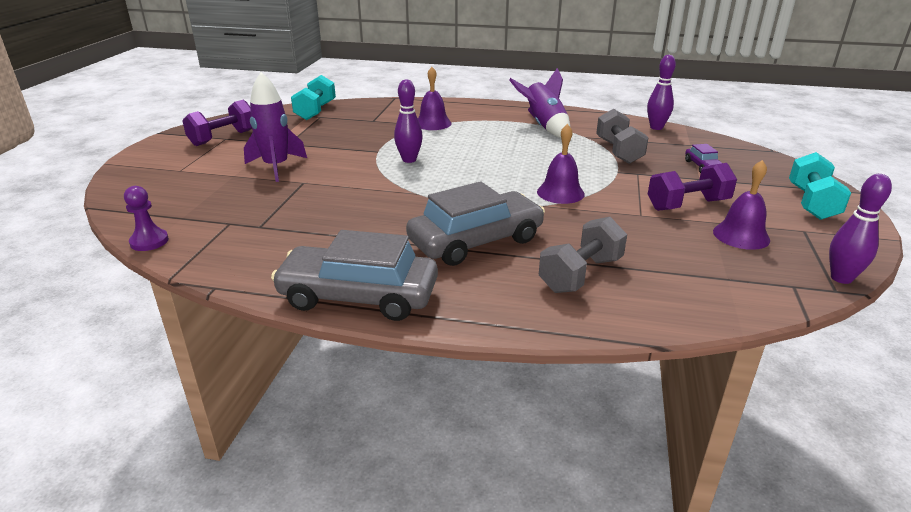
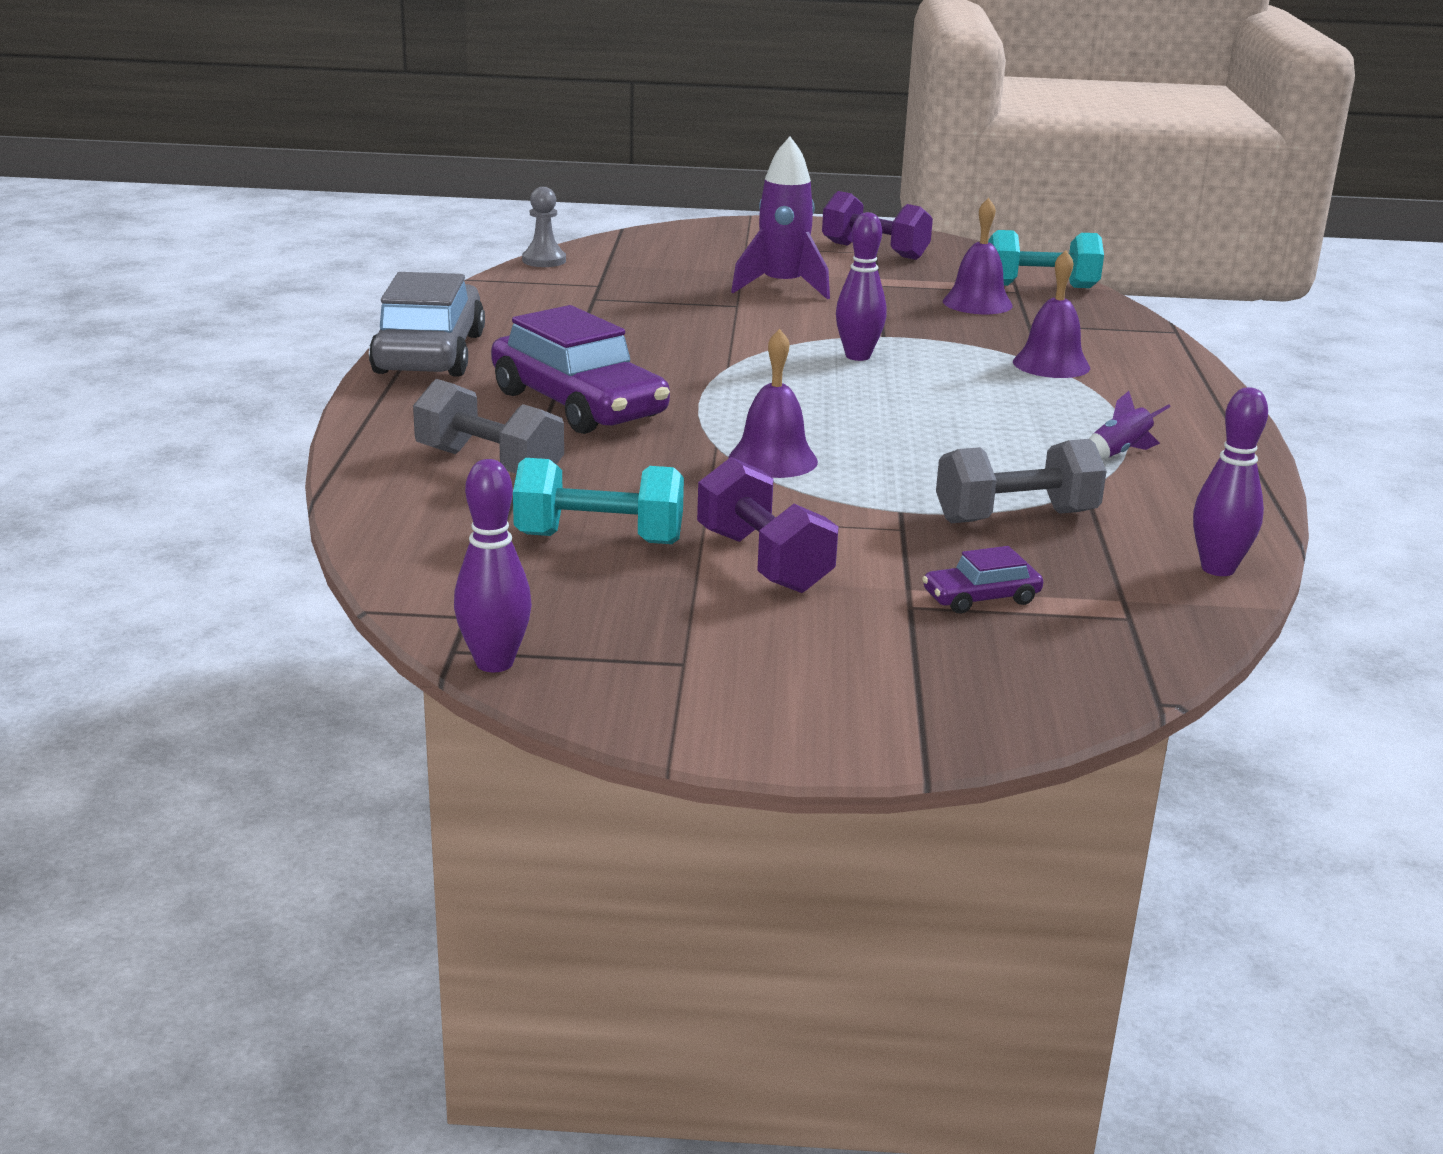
camera: 80 degrees right, 5 degrees down
purple pawn [124,186,169,251] -> grey pawn [522,187,566,267]
grey car [406,181,545,266] -> purple car [491,305,670,434]
purple rocket [509,68,570,138] -> purple rocket [1089,391,1171,459], size x0.50
purple bell [713,160,770,250] -> purple bell moved to [943,198,1013,314]
turquoise dumbbell [789,152,851,220] -> turquoise dumbbell moved to [513,458,684,544]

